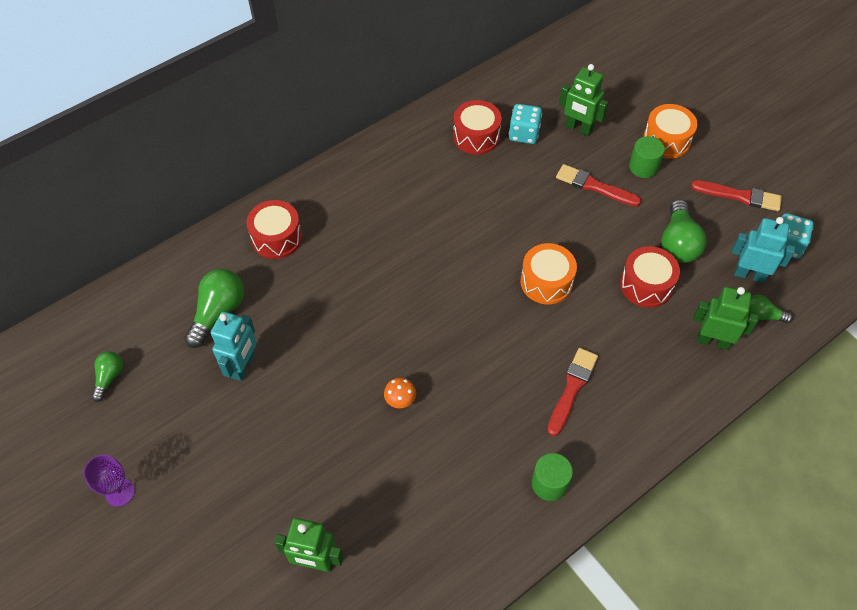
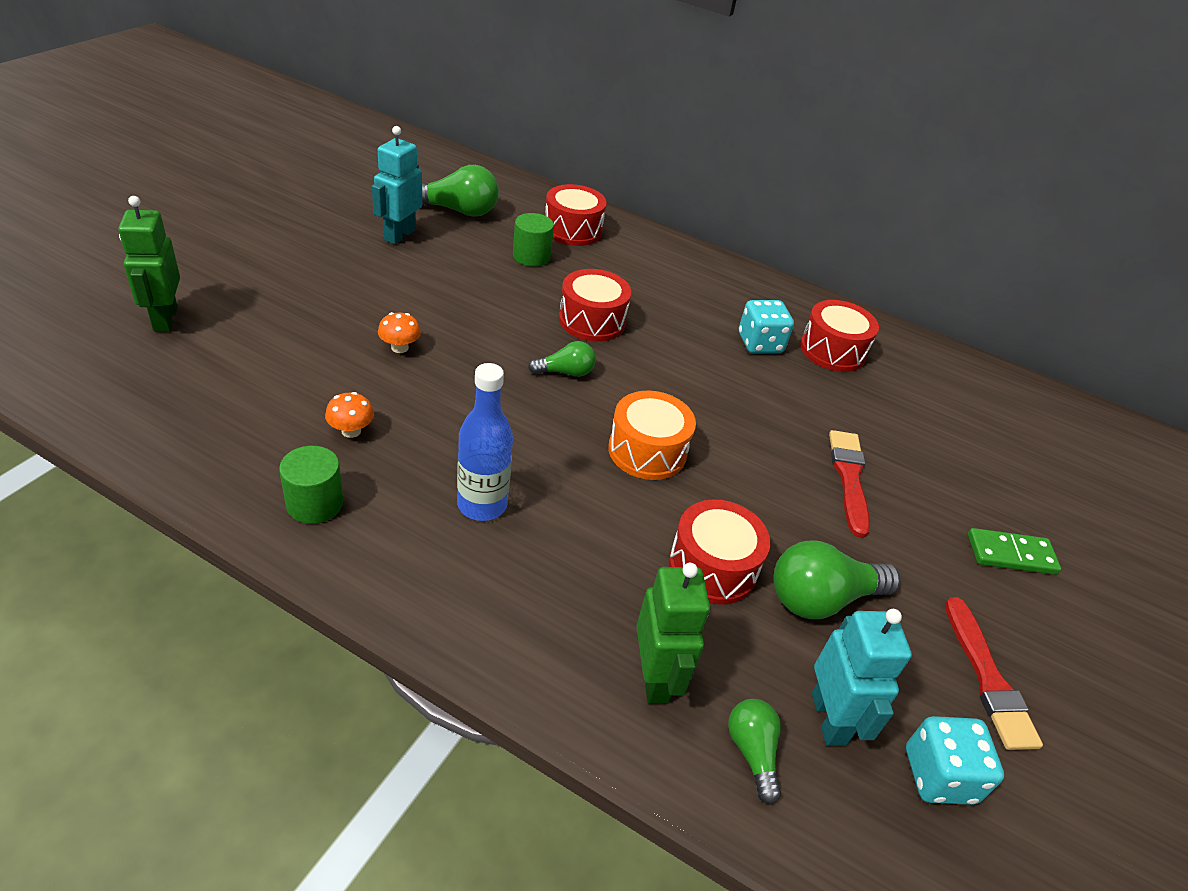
camera: 60 degrees right, 15 degrees down
purple goblet [84,455,135,507] -> none
green light bulb [91,351,123,402] -> green light bulb moved to [528,341,596,377]
turquoise robot [211,311,257,381] -> turquoise robot turned 120 degrees clockwise [372,126,422,244]
turquoise dice [509,104,542,144] -> turquoise dice moved to [739,300,794,353]
red brush [547,348,598,436] -> blue bottle [457,363,513,521]
green robot [559,64,608,136] -> none
green cylinder [629,136,665,178] -> green cylinder moved to [513,213,554,267]
orange drum [643,104,698,159] -> green domino [968,528,1061,575]
none -> orange mushroom [325,392,374,438]
none -> red drum [559,269,631,342]

